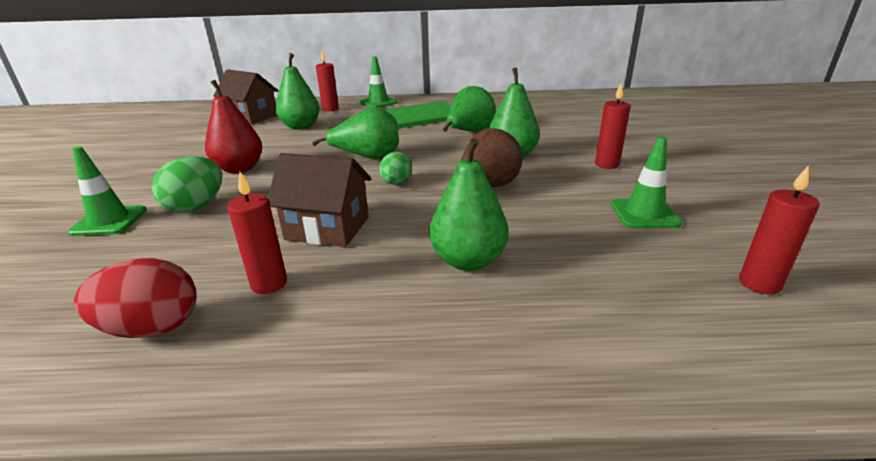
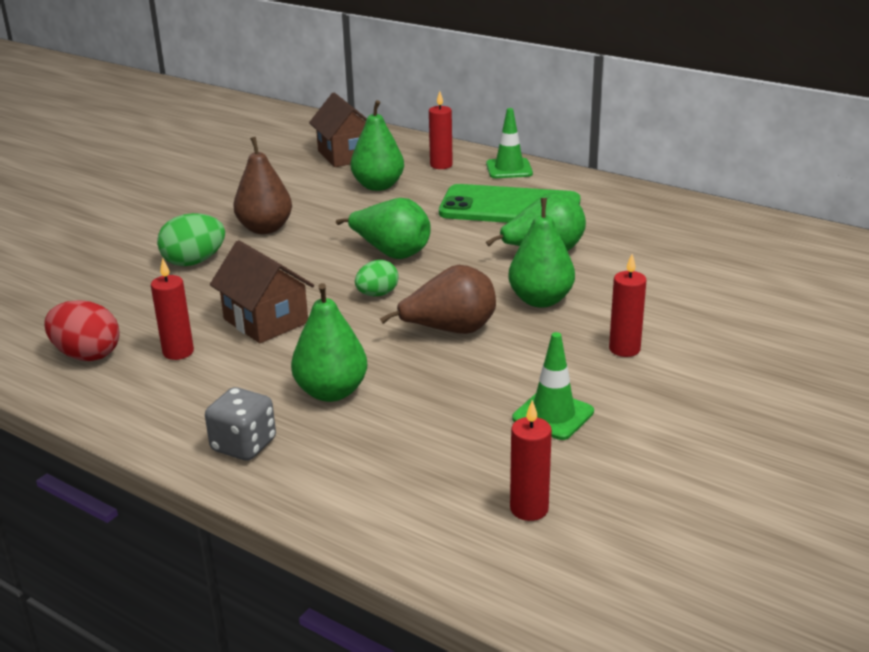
camera: 35 degrees right, 0 degrees up
green traffic cone [68,146,147,236] -> none
red pear [205,80,262,173] -> brown pear [233,137,292,234]
none -> grey dice [205,387,276,461]

